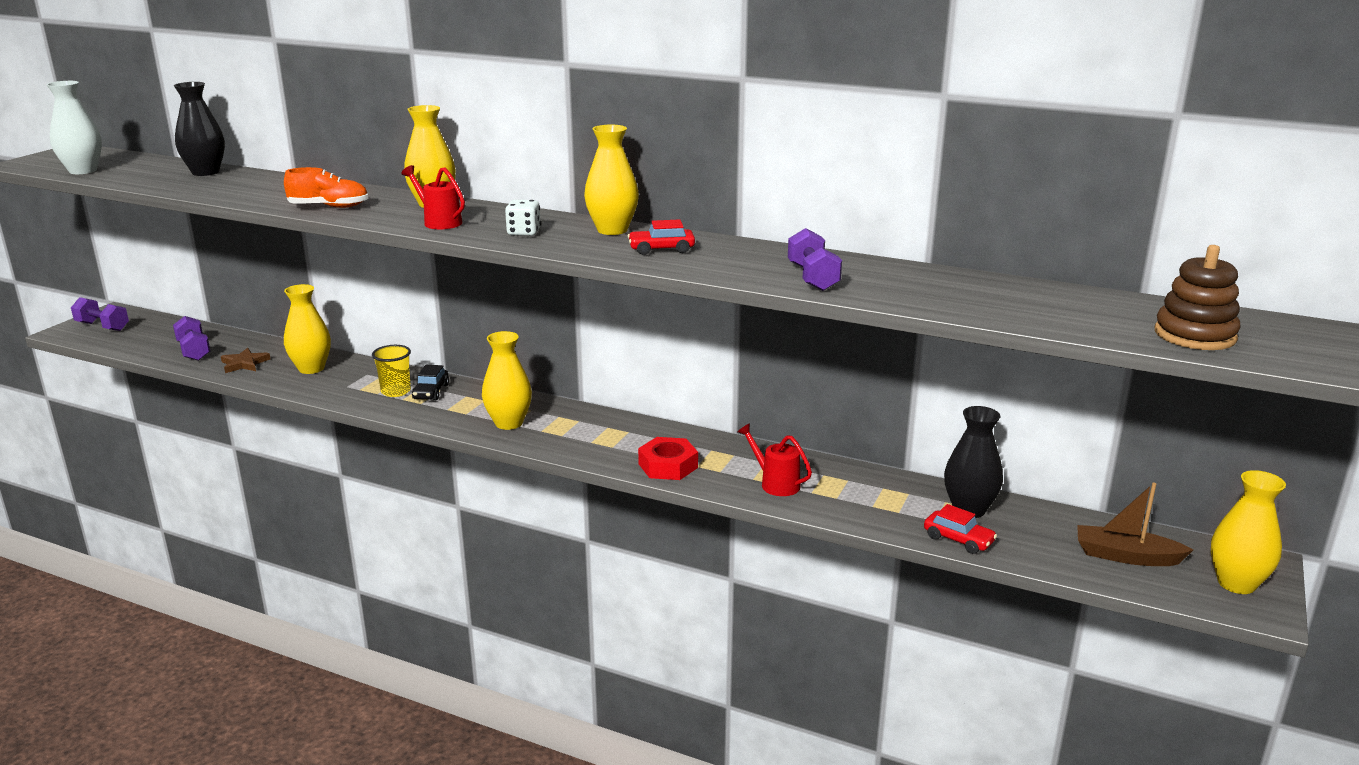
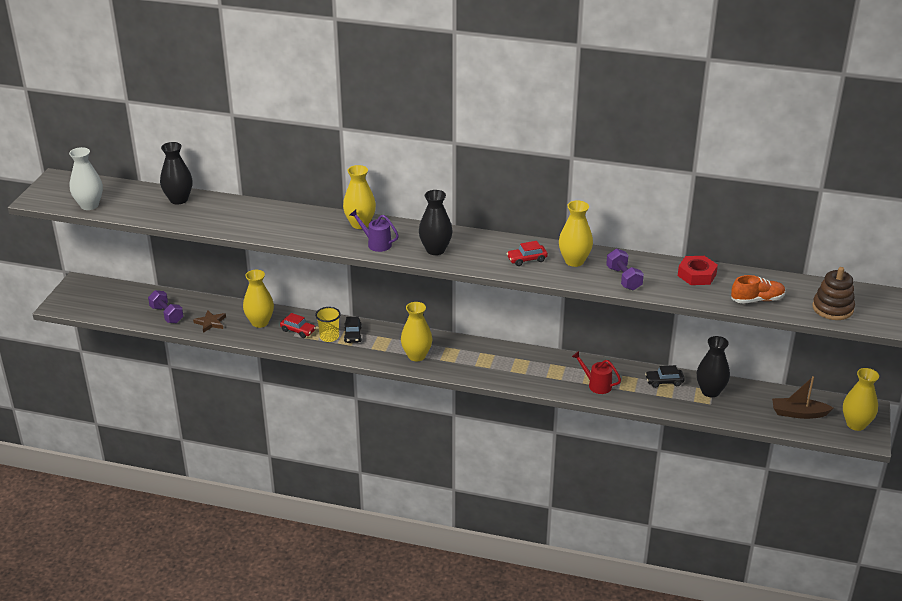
camera: 10 degrees left, 10 degrees up
purple dumbbell [71,297,129,331] -> none
orange shoe [284,167,369,208] -> orange shoe moved to [731,275,785,304]
red watering can [401,165,465,229] -> purple watering can [350,210,399,252]
white dice [505,200,541,236] -> black vase [419,190,452,255]
yellow vase [584,125,639,235] -> yellow vase moved to [559,200,593,267]
red nut [638,437,698,480] -> red nut moved to [678,256,718,285]
red car [924,504,997,554] -> red car moved to [280,313,316,338]
none -> black car [645,365,685,388]

